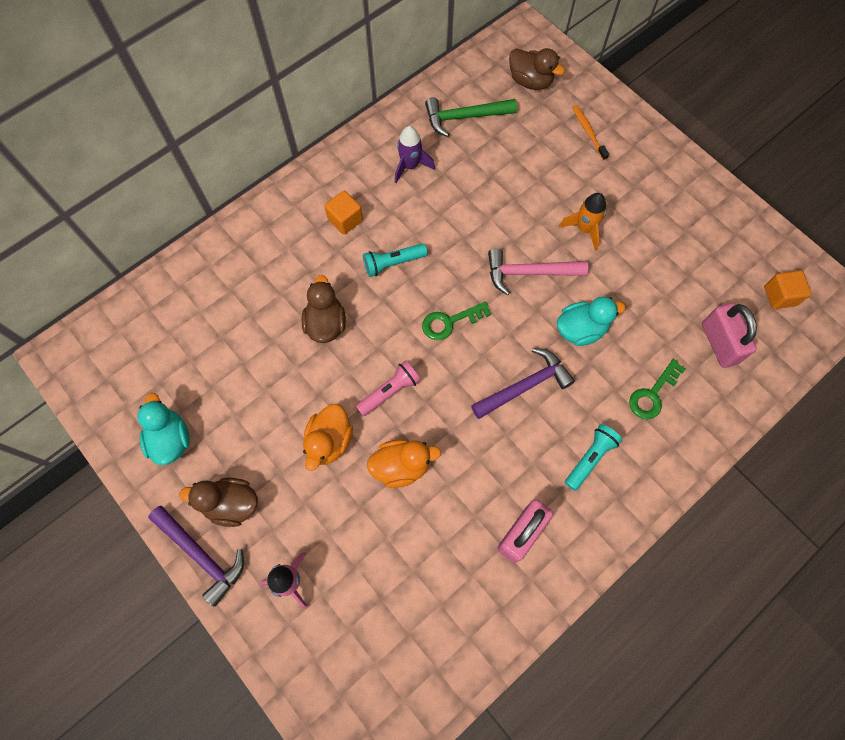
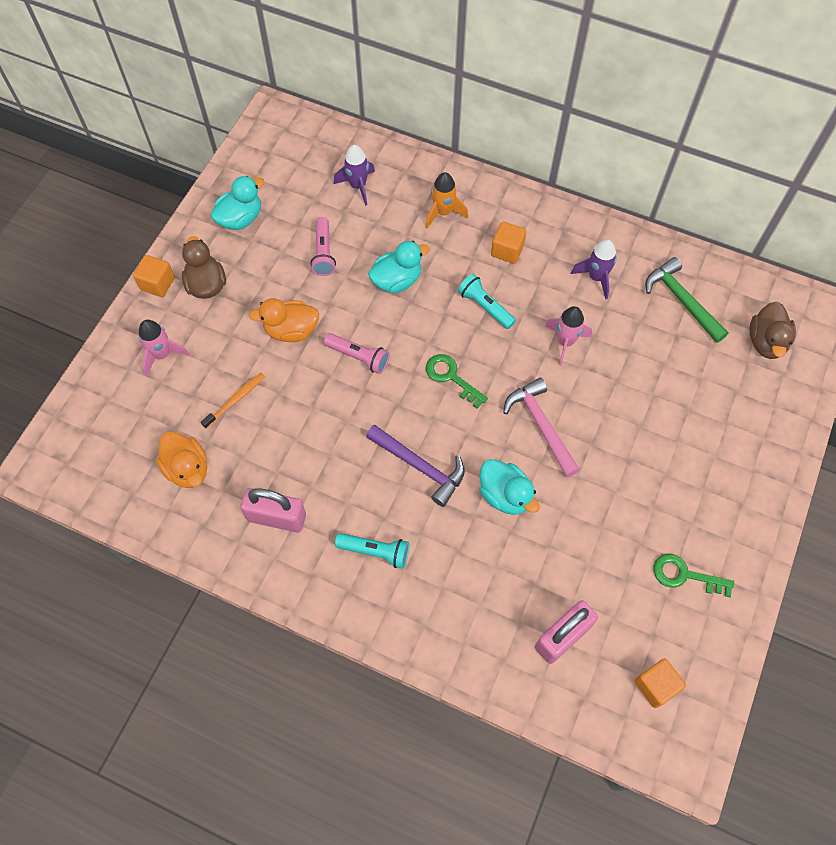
camera: 65 degrees right, 5 degrees down
purple hammer [148,506,244,607] -> orange cube [133,255,175,297]
brown duck [302,275,346,343] -> turquoise duck [368,241,430,293]
orange duck [367,440,441,488] -> orange duck moved to [156,431,207,488]
orange rocket [559,193,606,251] -> orange rocket moved to [425,172,468,228]
orange toothbrush [572,105,609,160] -> orange toothbrush moved to [201,373,265,429]
green key [629,359,685,419] -> green key moved to [653,554,734,597]
none -> pink flashlight [310,217,336,276]
none -> purple rocket [334,145,375,206]
none -> pink rocket [545,306,592,366]

